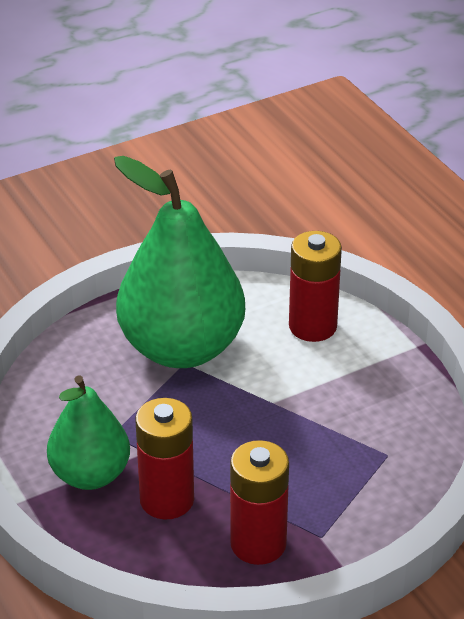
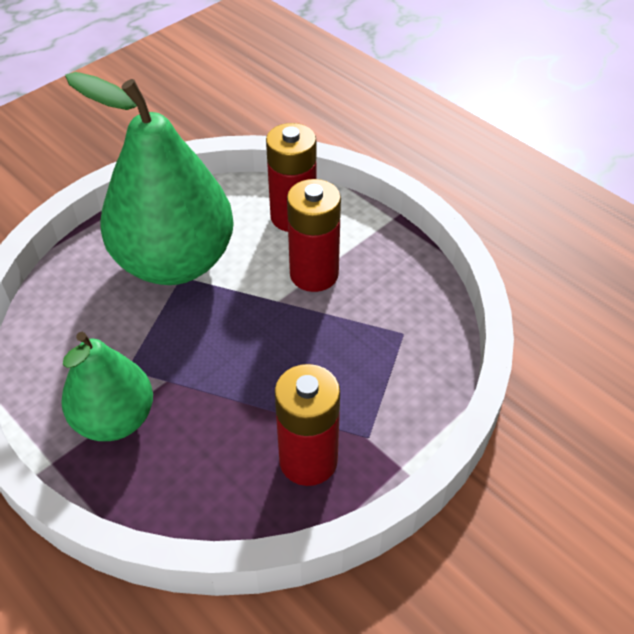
camera: 15 degrees left, 10 degrees up
red battery [135,398,194,520] -> red battery moved to [287,179,341,292]

